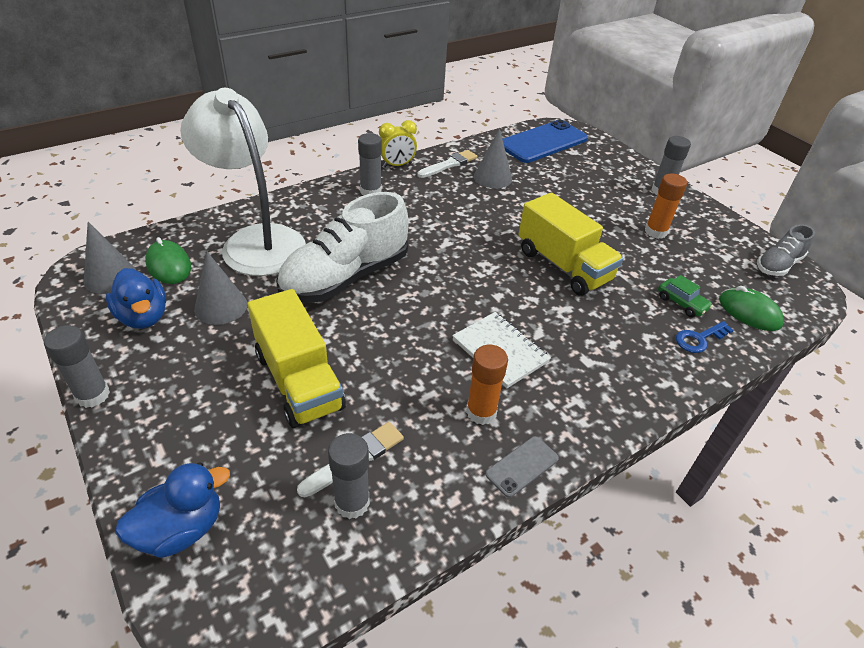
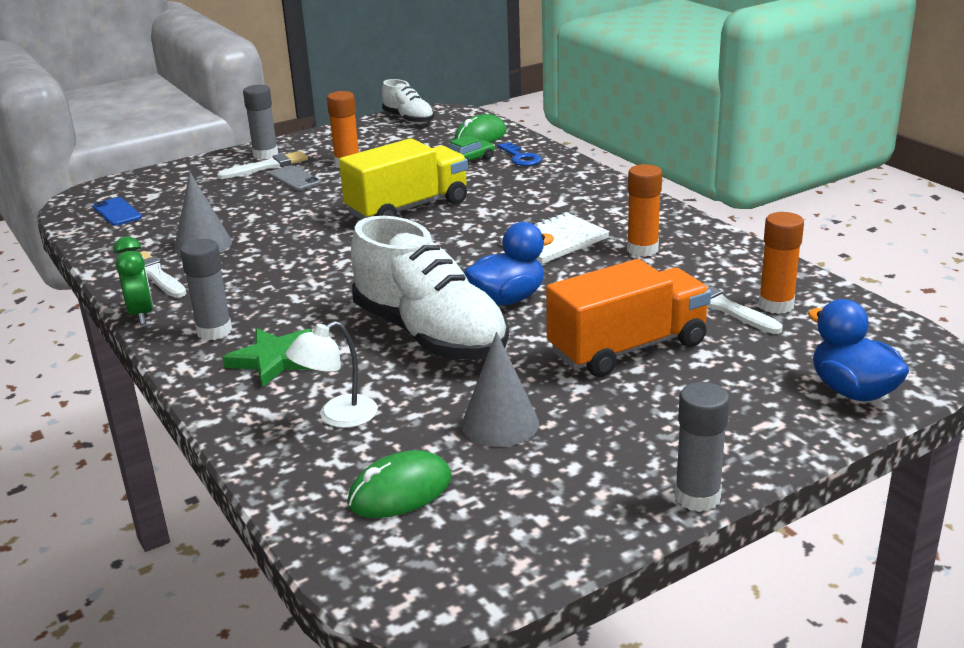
camera: 85 degrees left, 15 degrees down
grey cone [84,222,136,294] -> none
blue duck [106,268,166,329] -> blue duck moved to [464,222,554,305]
white lamp [180,88,306,276] -> white lamp [286,321,378,428], size x0.43
yellow truck [248,289,346,428] -> orange truck [546,259,711,377]
grey glue stick [328,433,370,519] -> orange glue stick [758,212,804,314]
yellow clock [379,120,417,168] -> green clock [113,236,153,325]
grey phone [486,436,559,498] -> grey phone moved to [269,165,321,191]
blue phone [503,120,588,163] -> blue phone [93,197,142,226], size x0.47
grey shoe [757,224,815,276] -> white shoe [382,79,434,124]
none -> white brush [217,151,308,179]
none -> green star [223,328,312,387]

